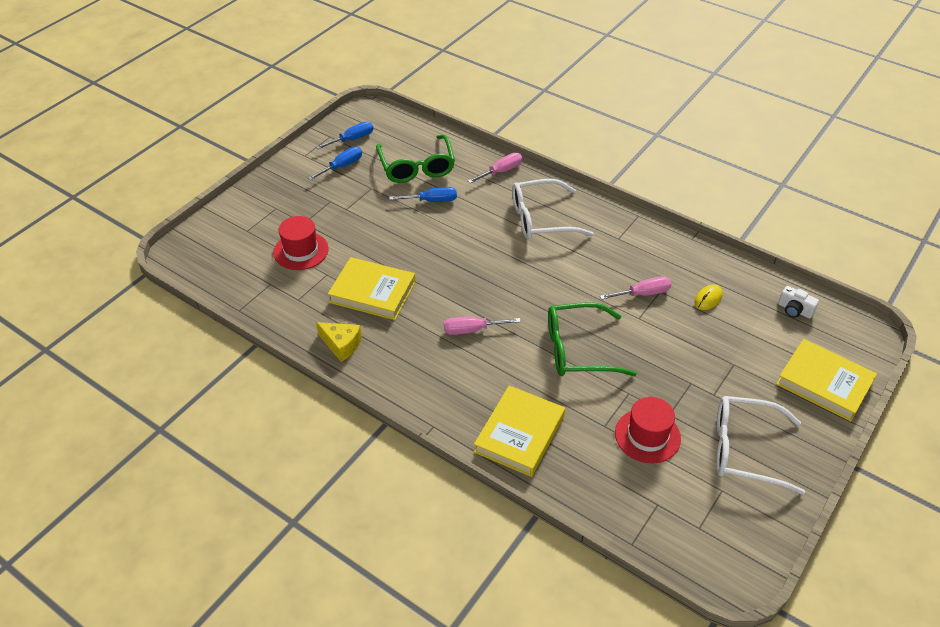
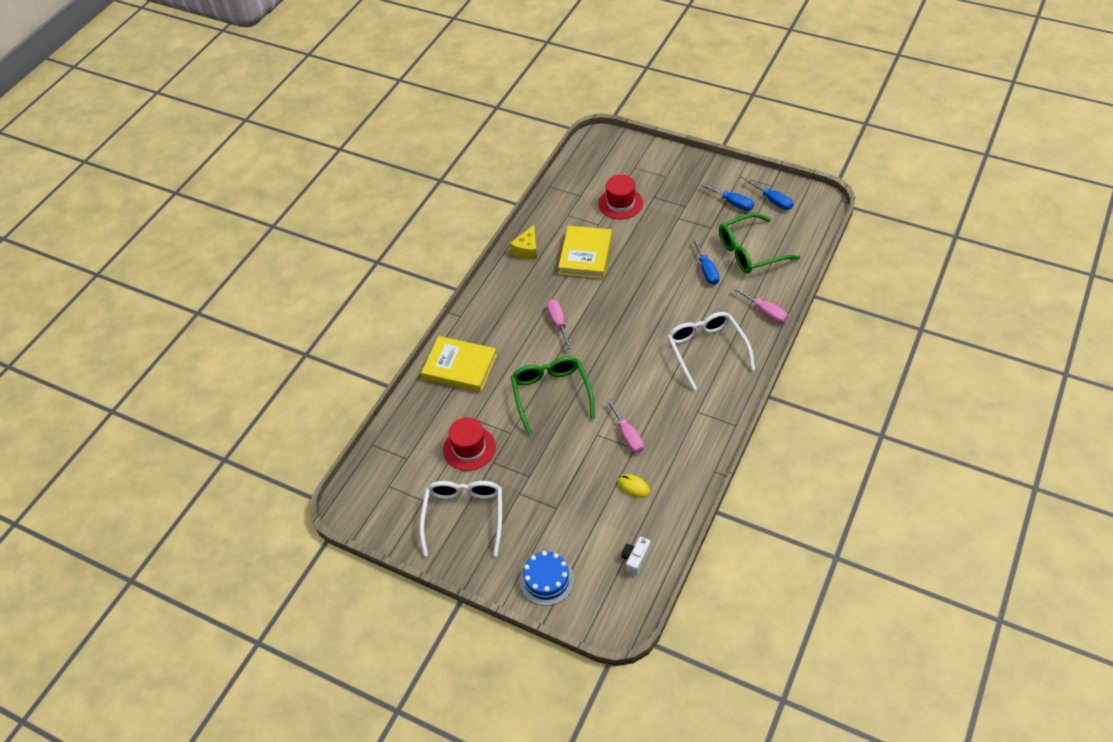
camera: 85 degrees right, 5 degrees up
yellow book [776,339,877,421] -> blue cake [519,551,574,606]

